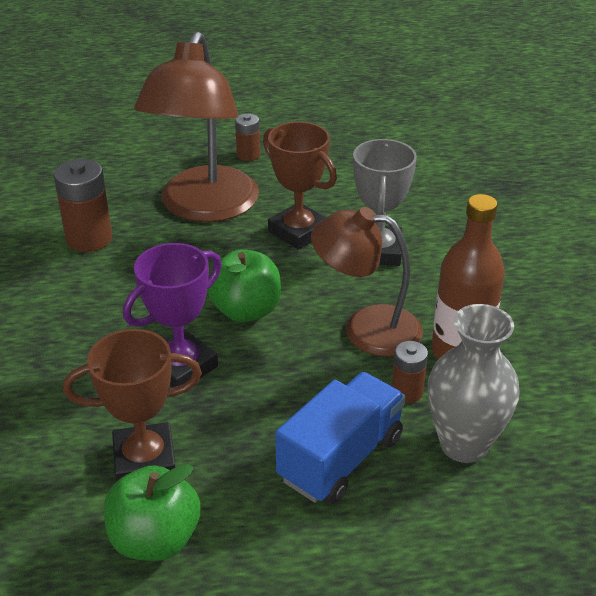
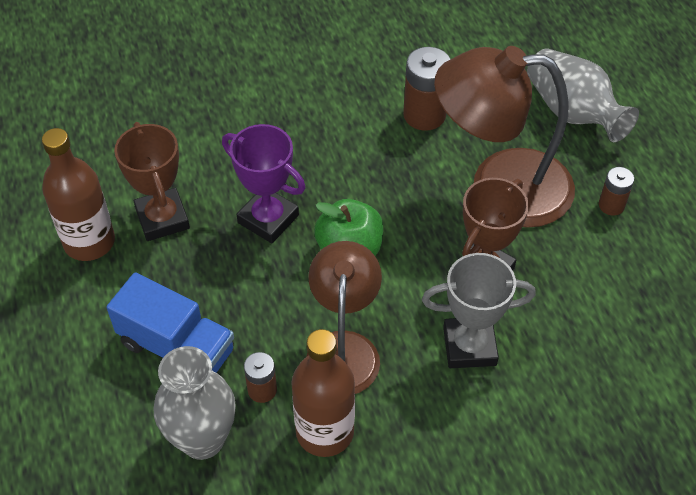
camera: 80 degrees right, 15 degrees up
green apple [104,464,200,561] -> brown bottle [42,128,115,261]
none -> grey vase [527,48,639,142]

